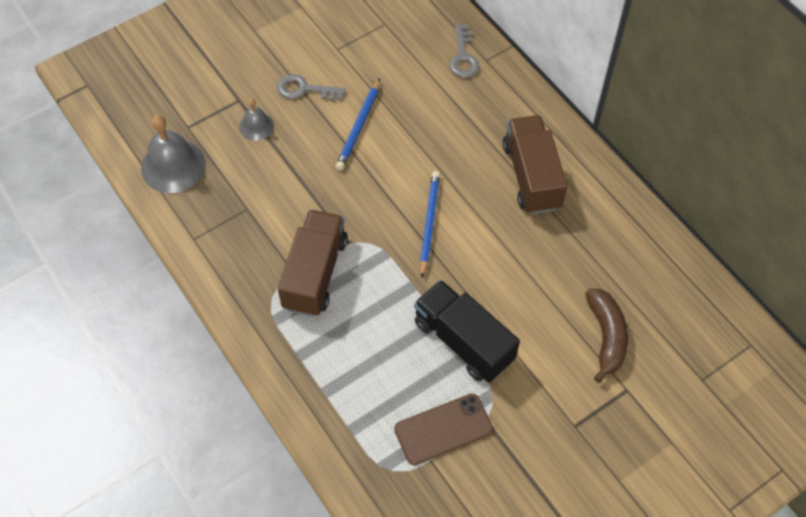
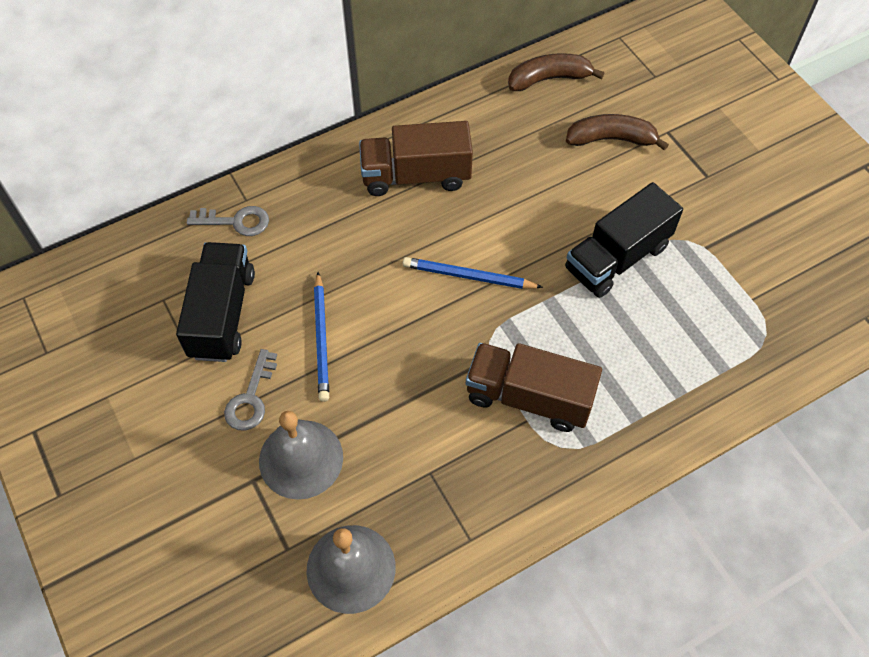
camera: 85 degrees left, 0 degrees up
grey bell [239,98,274,141] -> grey bell [259,411,343,500], size x1.81
blue pencil [335,79,380,170] -> blue pencil turned 60 degrees clockwise [314,272,329,402]
brown phone [394,394,493,465] -> none
none -> black truck [176,242,255,362]
none -> brown banana [508,53,604,91]

